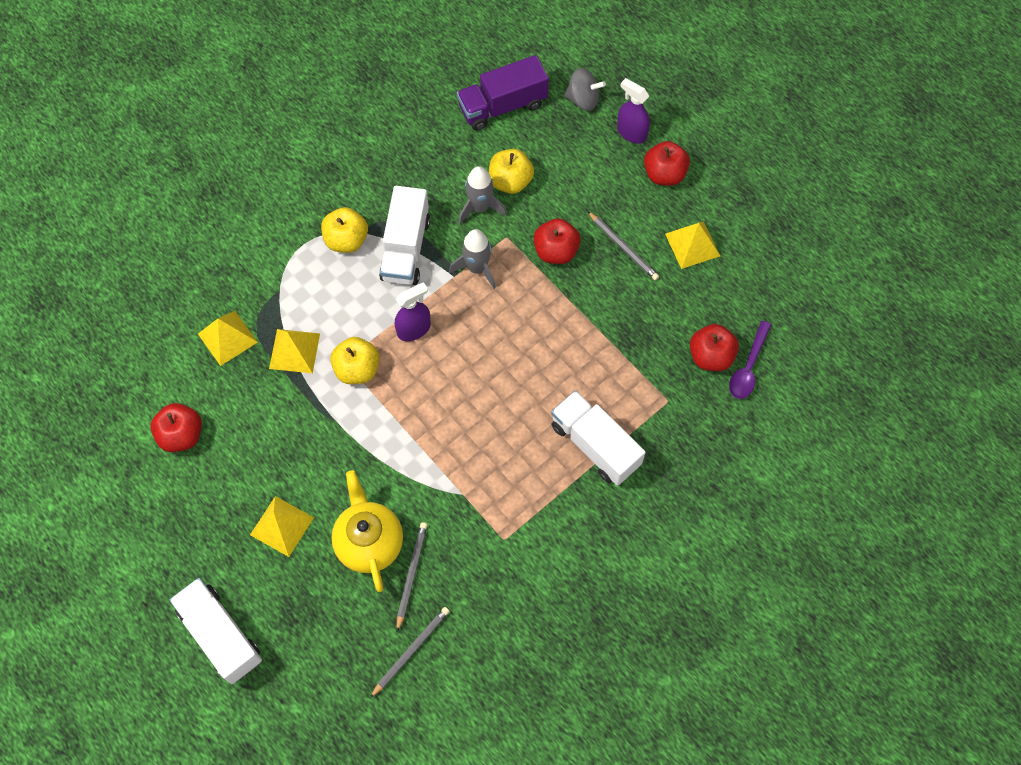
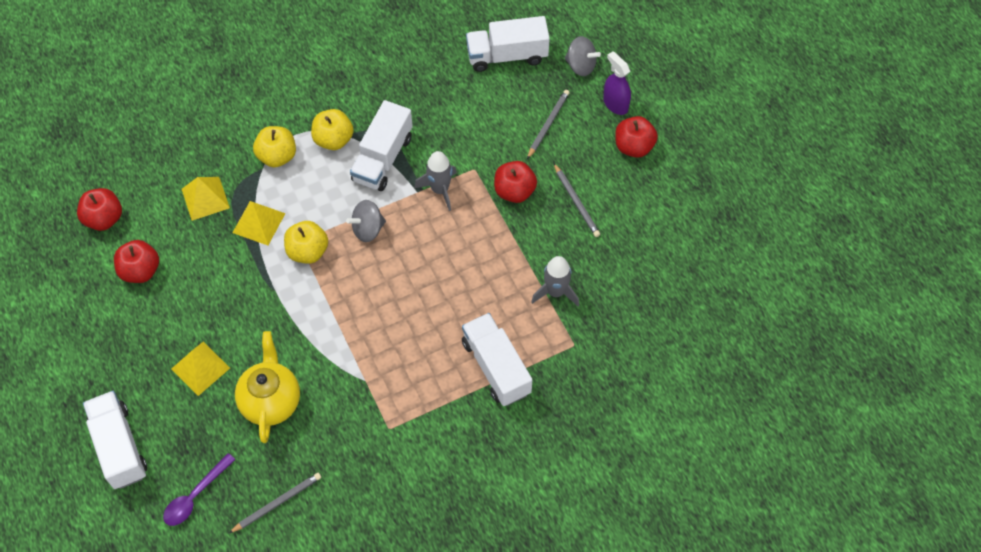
camera: 15 degrees right, 5 degrees down
purple spray bottle [395,282,431,341] -> grey spinning top [346,200,386,242]
grey pencil [397,522,428,632] -> grey pencil moved to [527,90,570,159]
purple truck [457,55,549,131] -> white truck [466,16,550,72]
grey rocket [458,166,507,224] -> grey rocket moved to [531,256,579,306]
yellow apple [489,149,534,194] -> yellow apple moved to [253,126,296,167]
yellow pyramid [665,221,720,269] -> none
red apple [690,324,739,371] -> red apple moved to [77,188,122,231]
purple spoon [729,321,771,399] -> purple spoon moved to [163,453,236,526]

